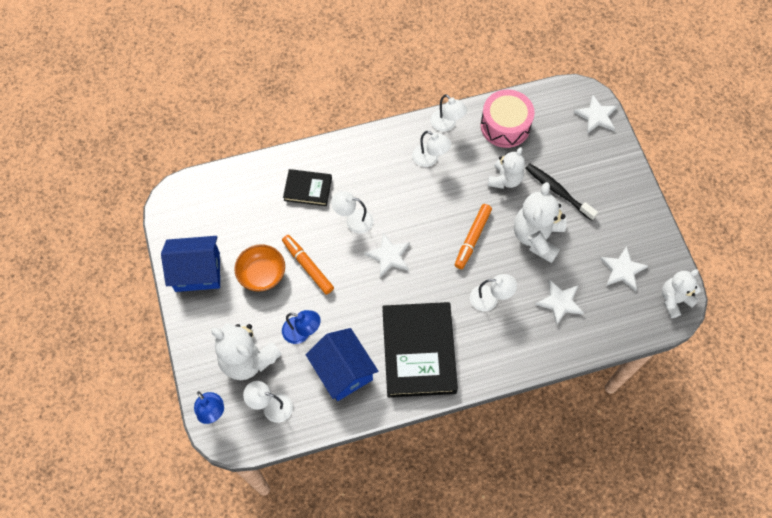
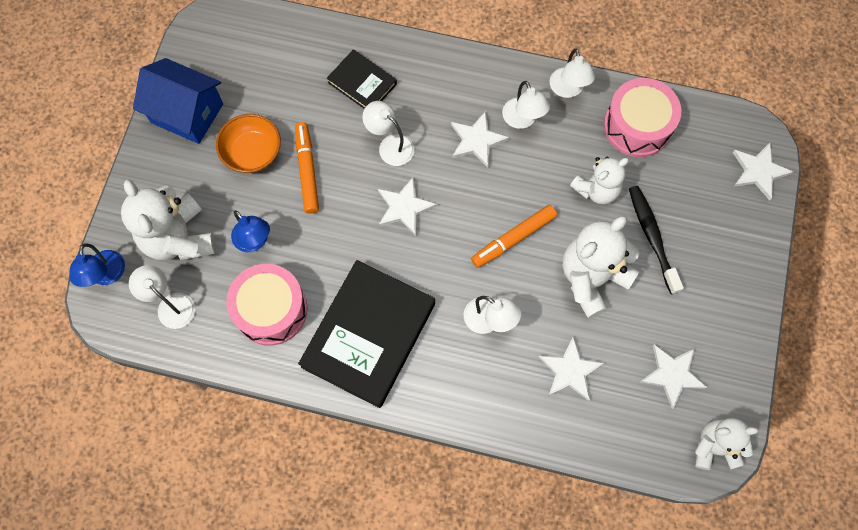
camera: 30 degrees right, 5 degrees up
blue house [306,328,378,401] -> pink drum [226,264,307,346]
none -> white star [451,111,509,167]

